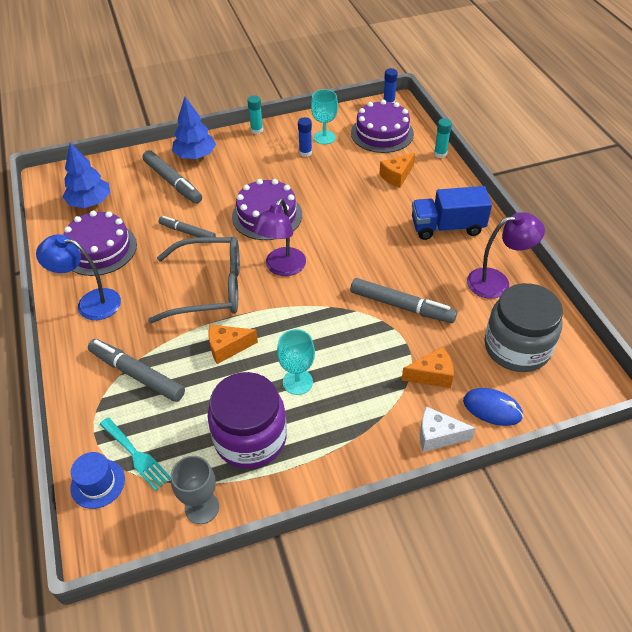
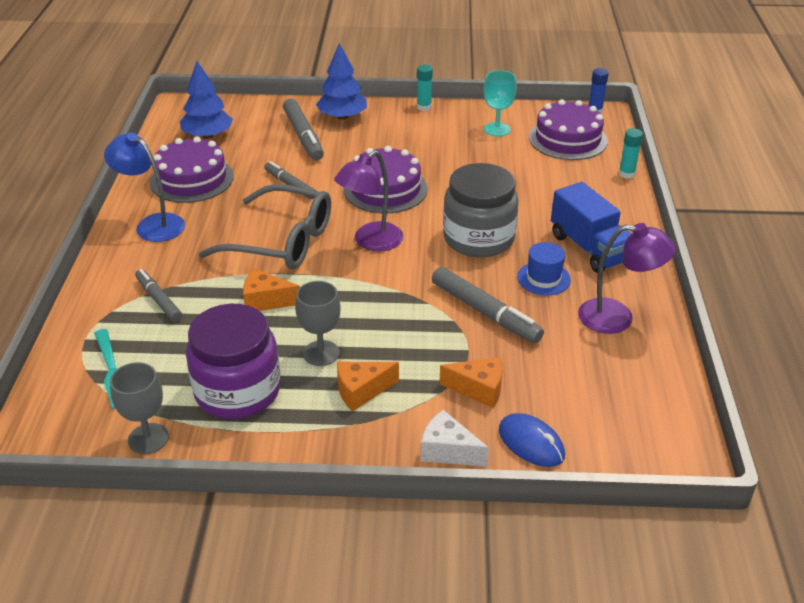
camera: 20 degrees right, 10 degrees down
blue hat [71,452,125,509] -> blue hat moved to [517,242,571,295]
grey marker [88,339,185,402] -> grey marker [135,269,182,322], size x0.64
turquoise goblet [277,329,315,395] -> grey goblet [295,281,341,366]
blue glue stick [298,117,312,157] -> none
orange cheese [379,153,415,188] -> orange cheese moved to [337,362,399,411]
blue truck [412,186,492,240] -> blue truck turned 135 degrees counterclockwise [551,182,631,273]
grey jar [484,283,563,372] -> grey jar moved to [443,163,519,258]

